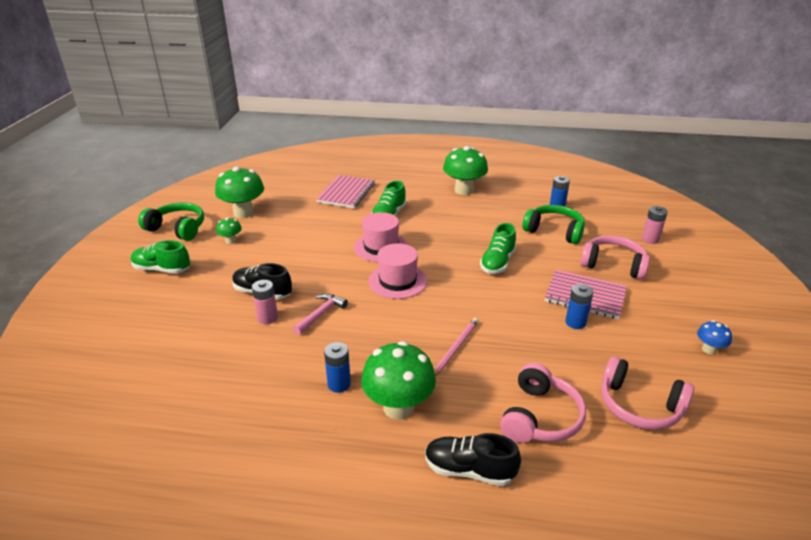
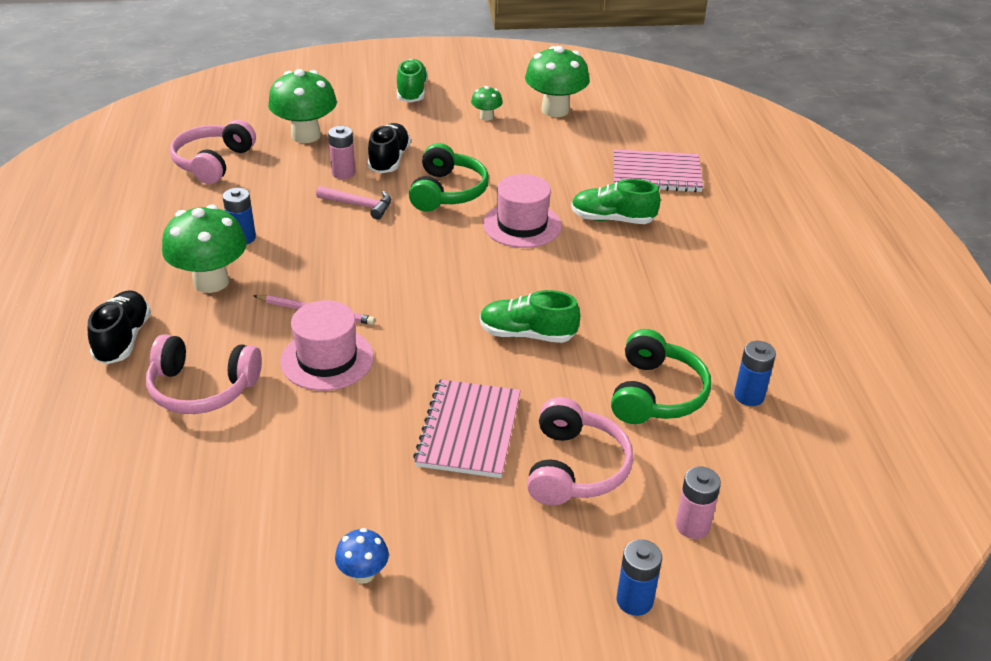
camera: 75 degrees right, 5 degrees up
green headphones [138,203,204,241] -> green headphones moved to [409,143,489,212]
pink hat [368,243,427,299] -> pink hat moved to [280,300,374,391]
green mushroom [443,146,488,195] -> green mushroom moved to [268,69,337,143]
blue battery [565,284,593,329] -> blue battery moved to [617,539,662,616]
pink headphones [601,356,694,430] -> pink headphones moved to [170,120,256,184]

